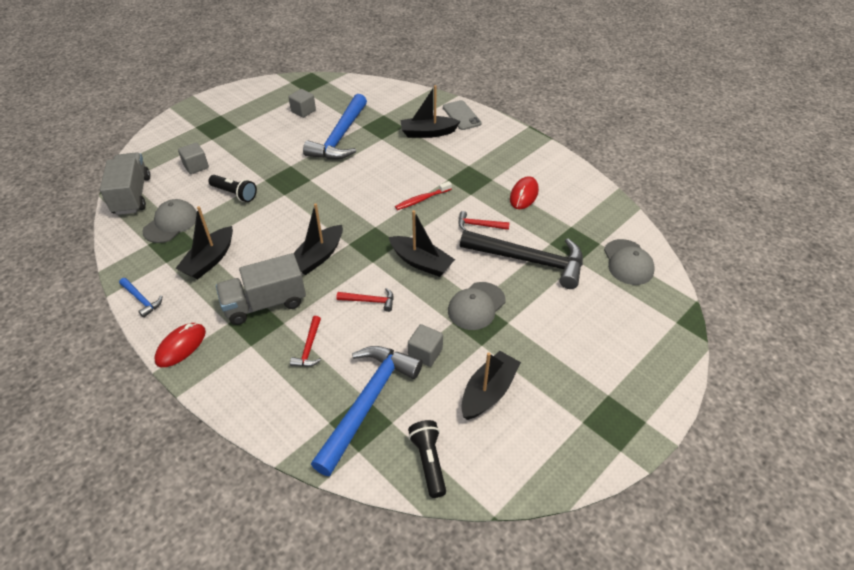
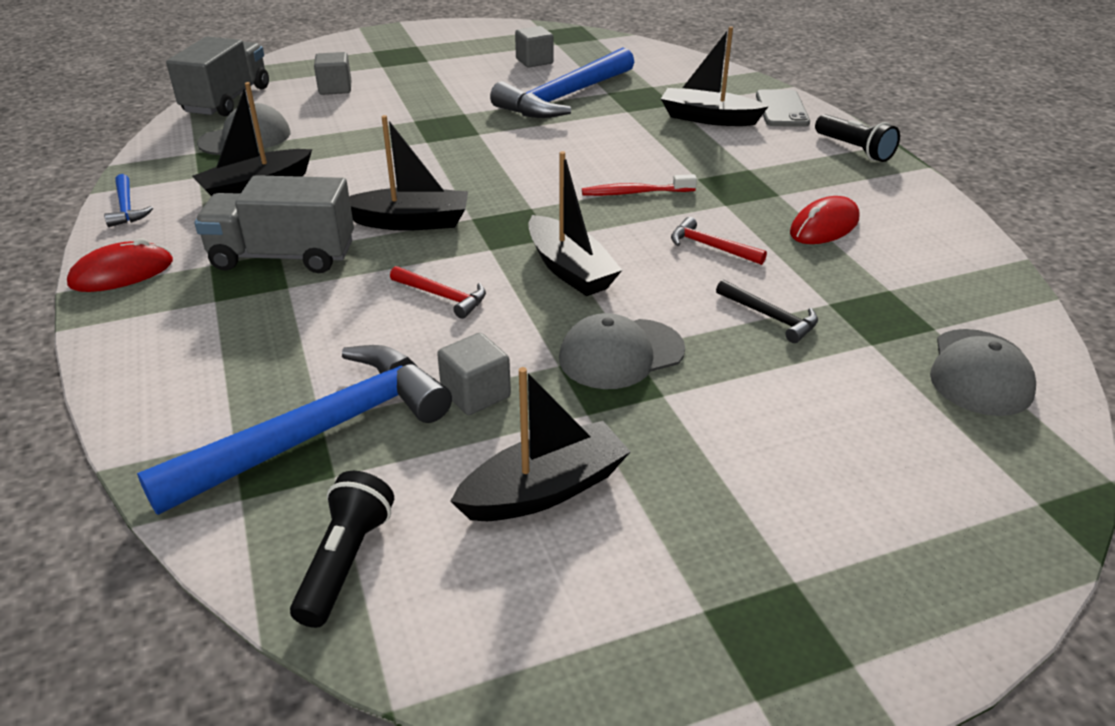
camera: 25 degrees right, 10 degrees down
black flashlight [208,175,257,202] -> black flashlight moved to [815,114,900,162]
red hammer [290,316,321,367] -> none
black boat [293,203,343,275] -> black boat turned 150 degrees counterclockwise [349,115,468,231]
black hammer [460,230,583,289] -> black hammer [716,280,818,343], size x0.44

